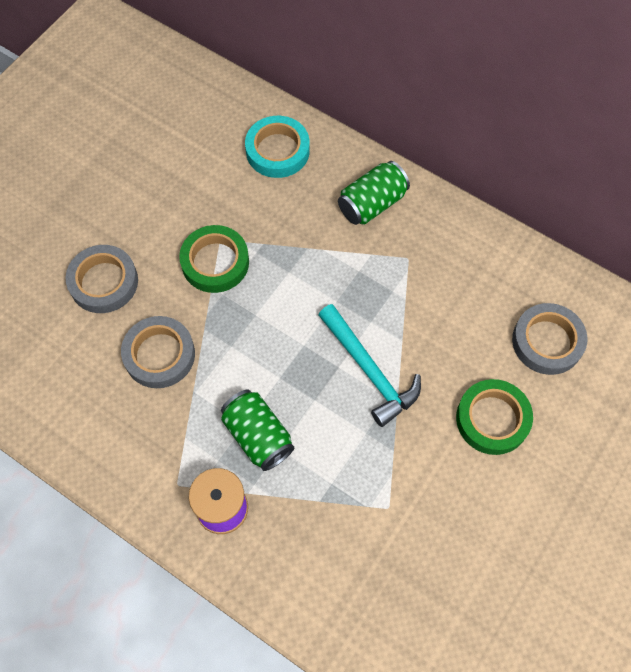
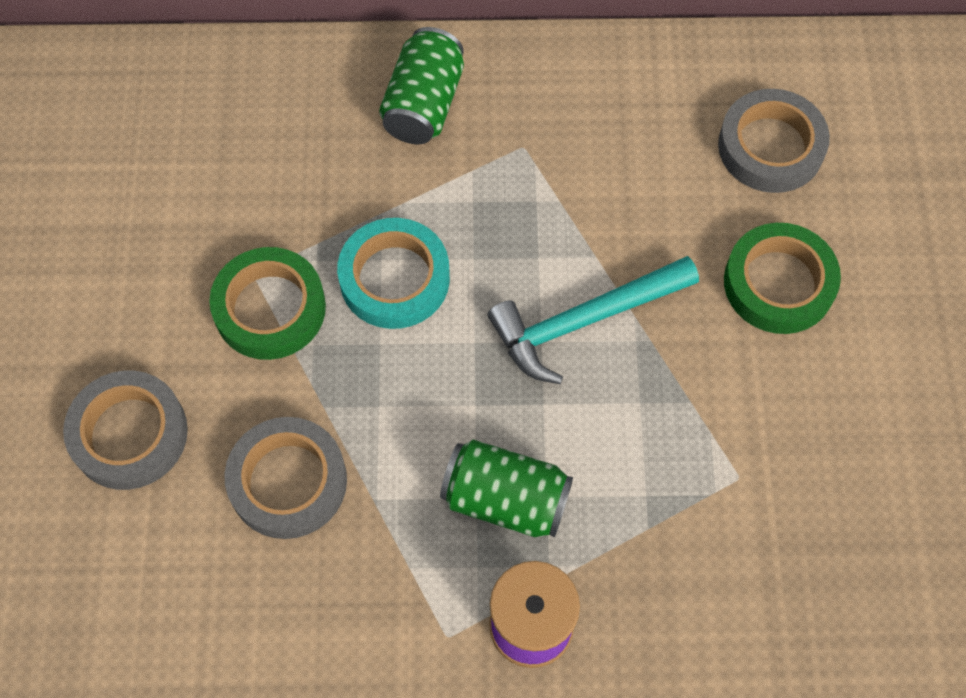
camera: 35 degrees left, 0 degrees up
turquoise tape [245,116,310,178] -> turquoise tape moved to [337,218,450,329]
turquoise hammer [318,304,421,427] -> turquoise hammer turned 135 degrees clockwise [488,256,699,384]

